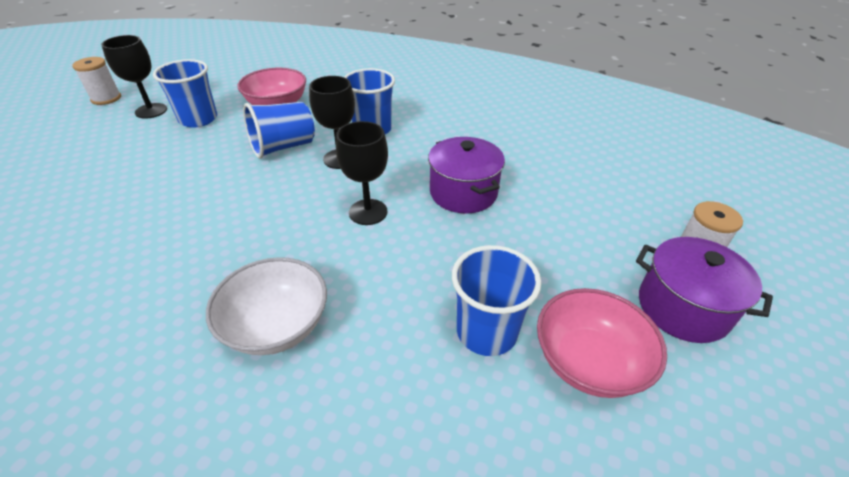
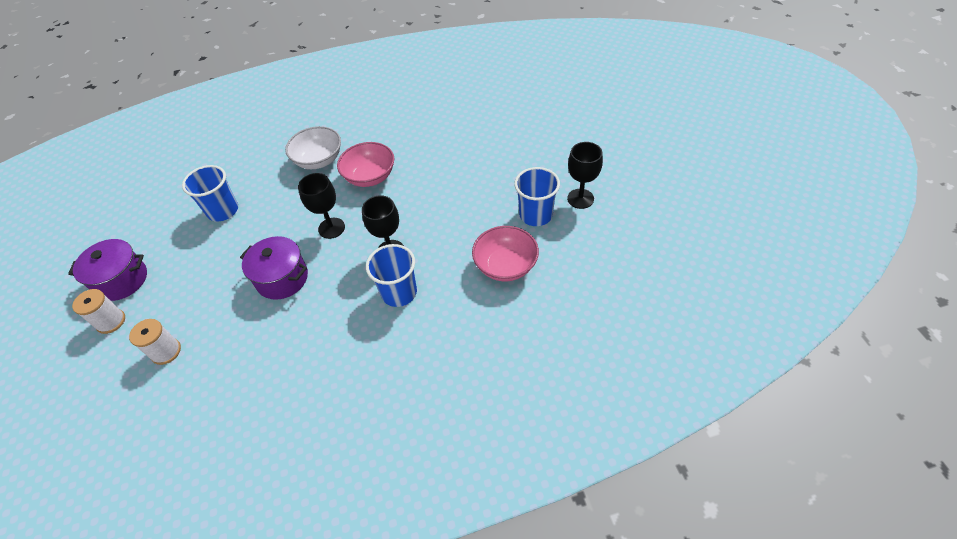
camera: 145 degrees right, 10 degrees up
white spool [72,57,121,105] -> white spool moved to [129,319,181,365]
blue cup [243,102,315,159] -> none
pink bowl [537,288,667,398] -> pink bowl moved to [337,142,394,187]

